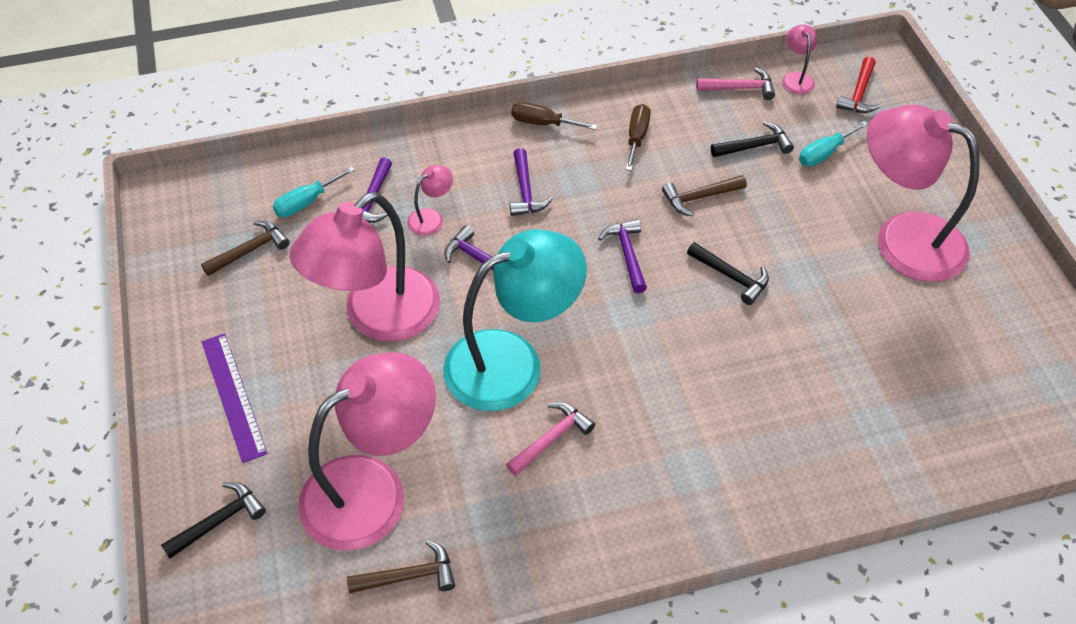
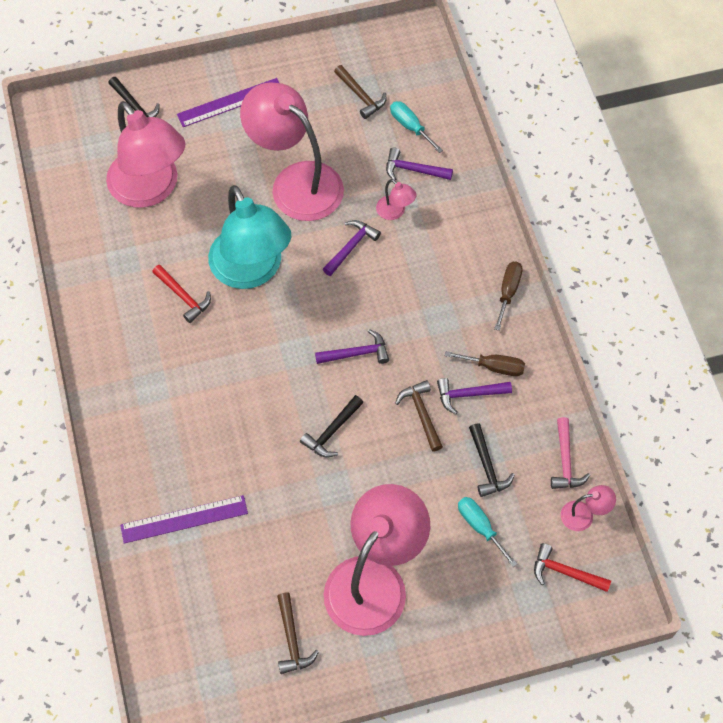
camera: 90 degrees right, 10 degrees up
brown hammer [347,540,455,593] -> brown hammer moved to [277,593,319,674]
pink hammer [506,402,595,476] -> red hammer [153,265,211,323]
purple hammer [510,148,553,216] -> purple hammer moved to [437,378,512,414]
none -> purple ruler [120,495,248,543]

